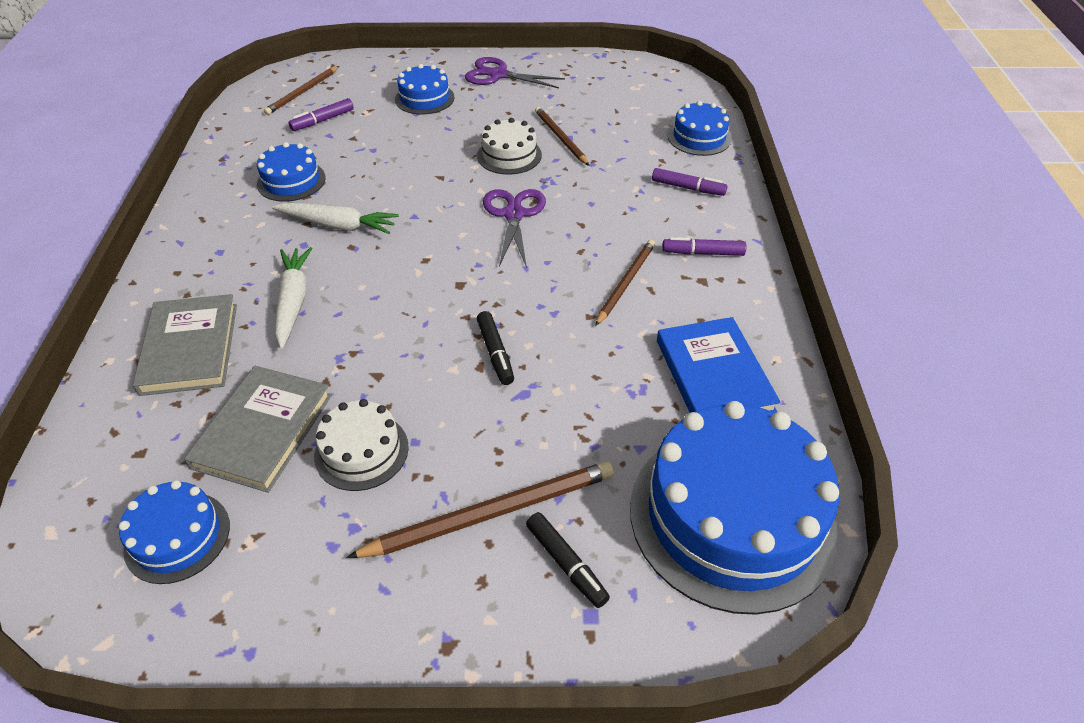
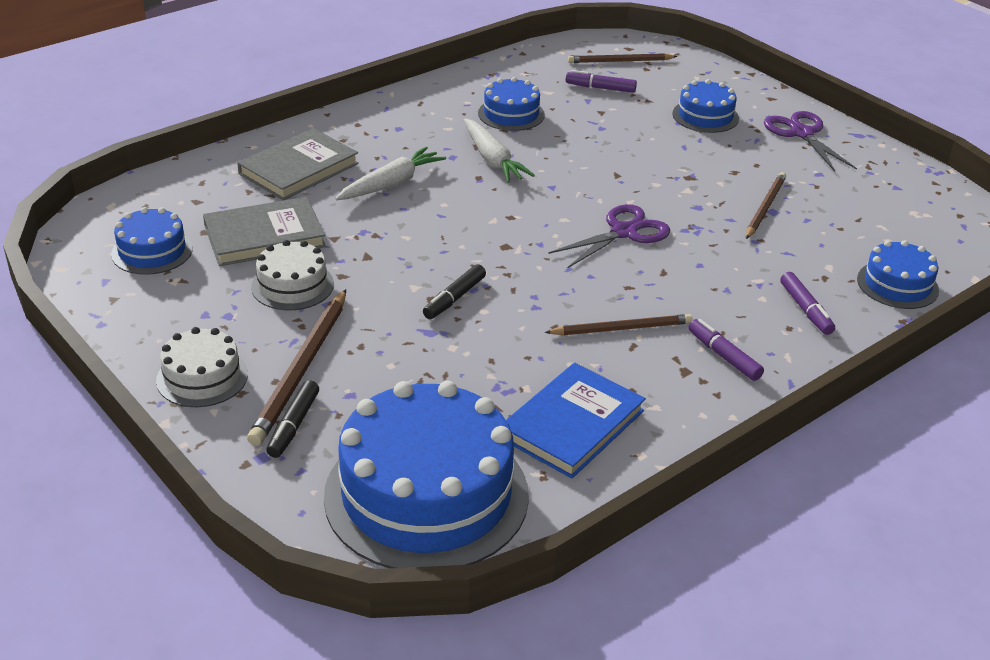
camera: 50 degrees right, 10 degrees down
brown pencil [346,461,614,558] -> brown pencil turned 75 degrees clockwise [247,289,346,446]
white cake [477,118,542,175] -> white cake moved to [156,327,248,407]

